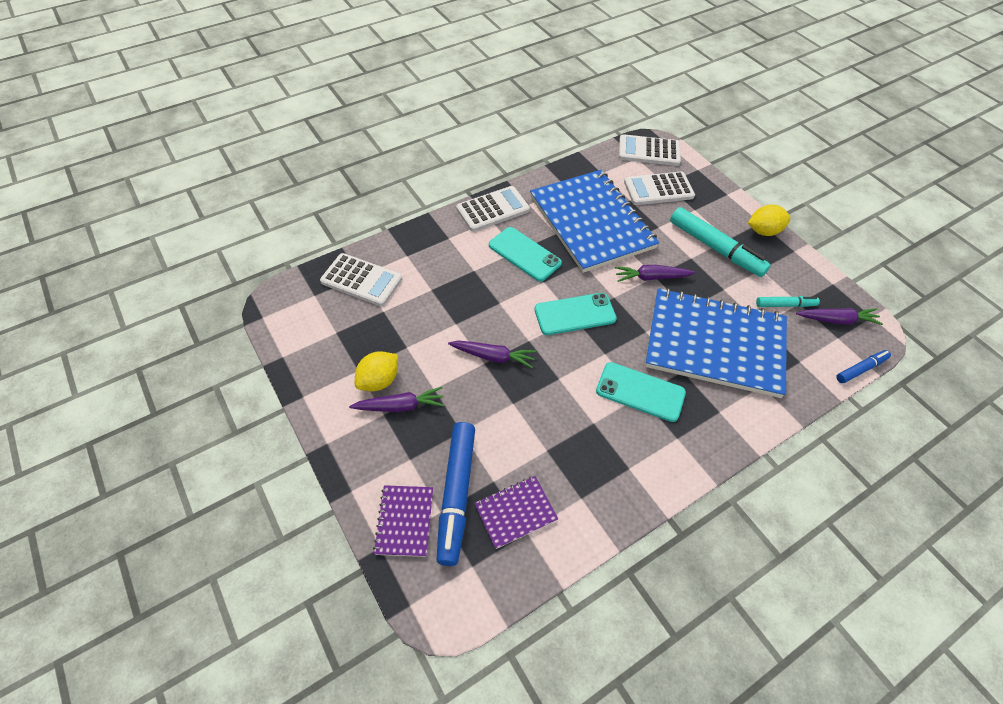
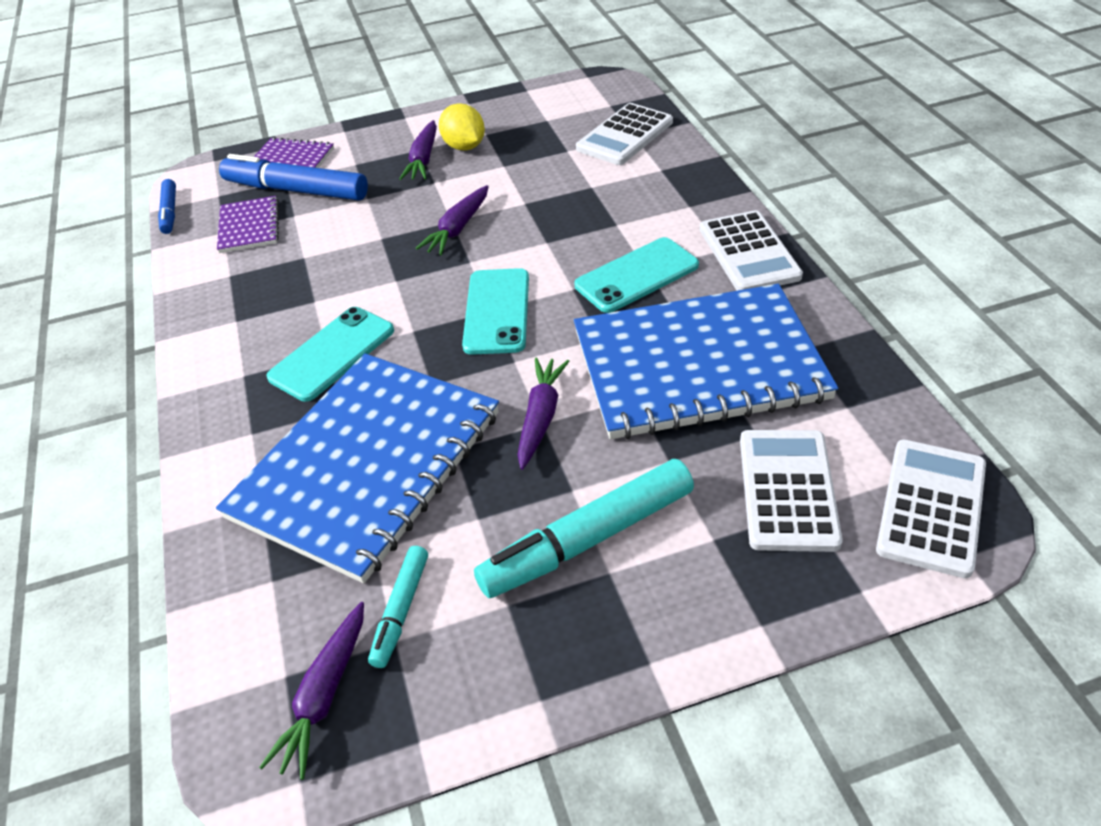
camera: 110 degrees right, 10 degrees down
yellow lemon [748,205,790,236] -> none
blue marker [836,350,891,383] -> blue marker moved to [158,179,176,234]

